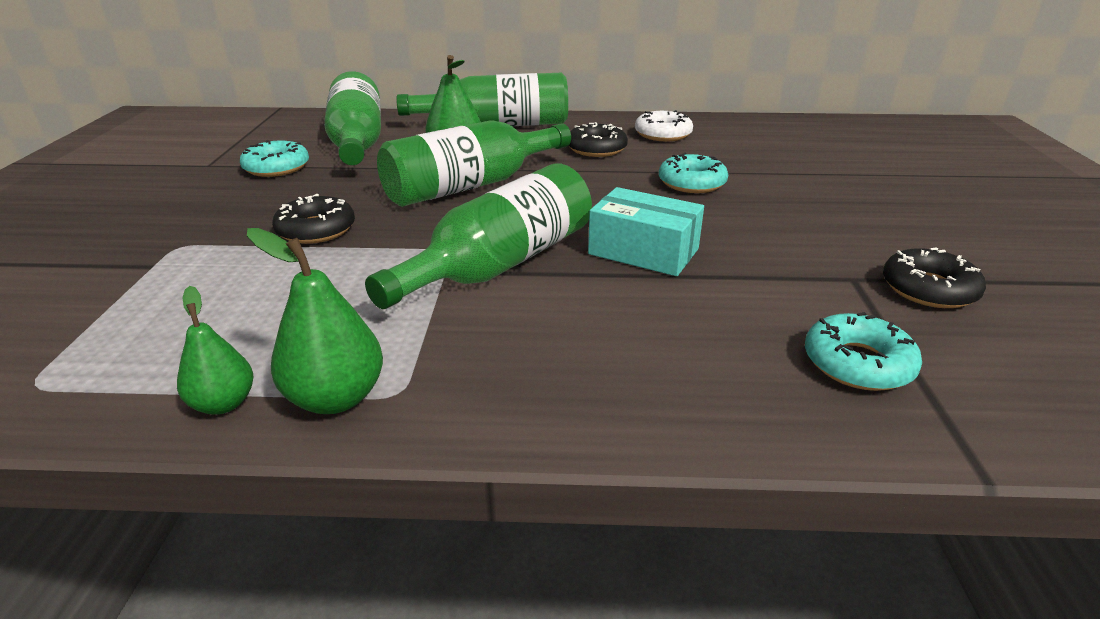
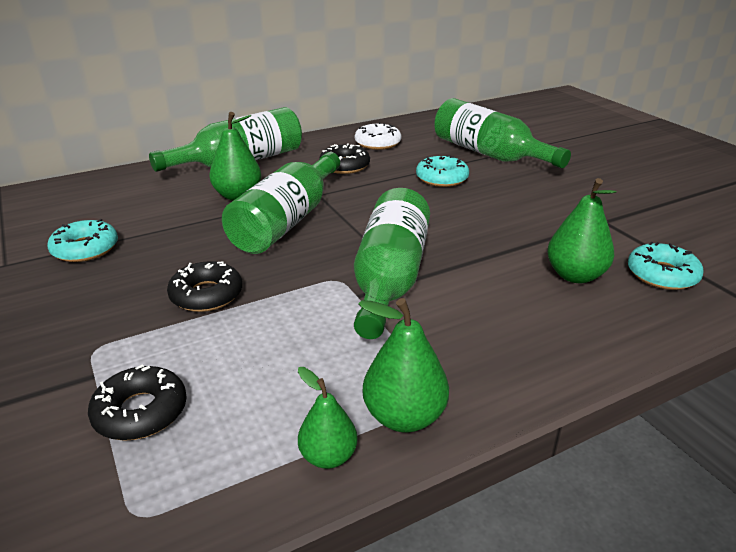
camera: 30 degrees left, 0 degrees up
green bottle [324,71,381,165] -> green bottle moved to [434,98,571,168]
turquoise box [588,187,704,276] -> none
black donut [883,247,986,308] -> black donut moved to [88,364,187,441]
none -> green pear [547,178,617,283]

